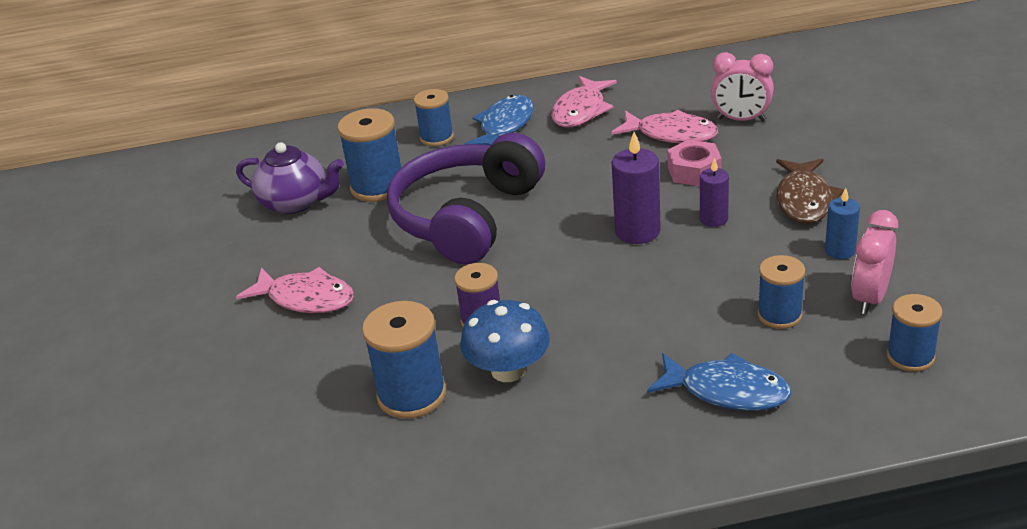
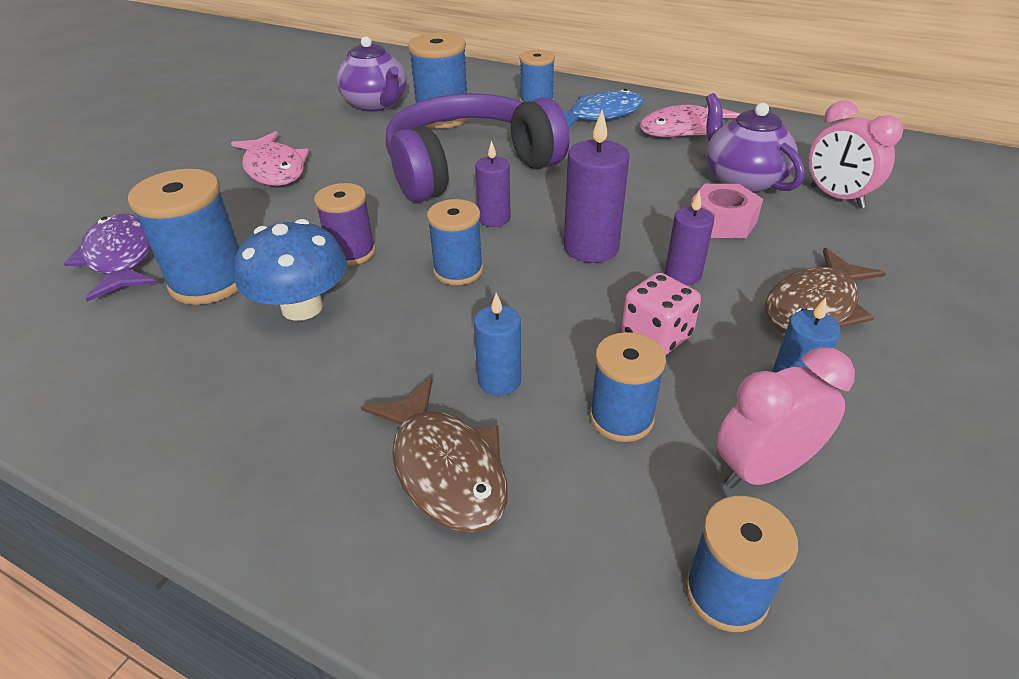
camera: 35 degrees right, 5 degrees up
pink fish [611,110,718,143] -> purple teapot [706,93,805,193]
blue fish [647,353,791,411] -> brown fish [361,377,508,533]
none -> purple fish [64,213,157,302]
none -> blue spool [427,199,483,285]
none -> blue candle [474,293,521,396]
none -> purple candle [475,140,511,227]
none -> pink dice [622,273,701,355]

